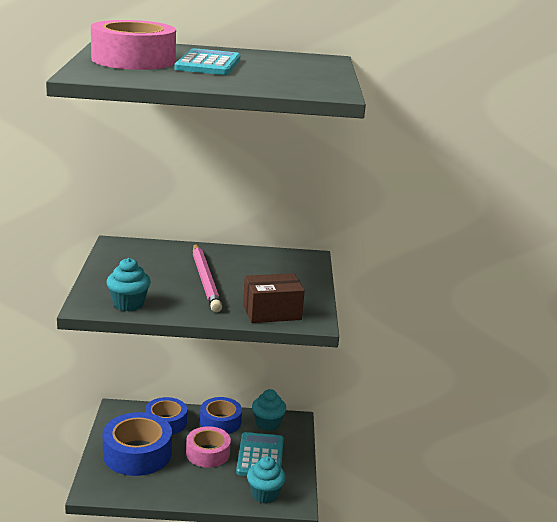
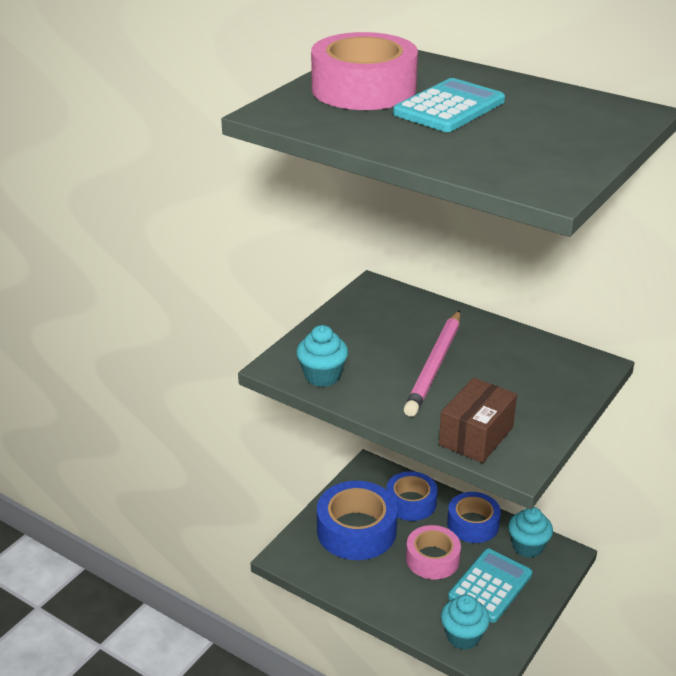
camera: 35 degrees right, 10 degrees up
brown box [243,273,305,323] -> brown box turned 75 degrees counterclockwise [439,378,517,463]

